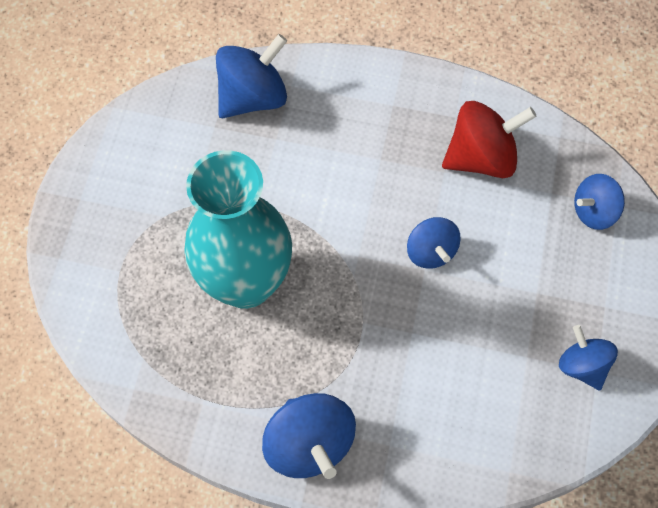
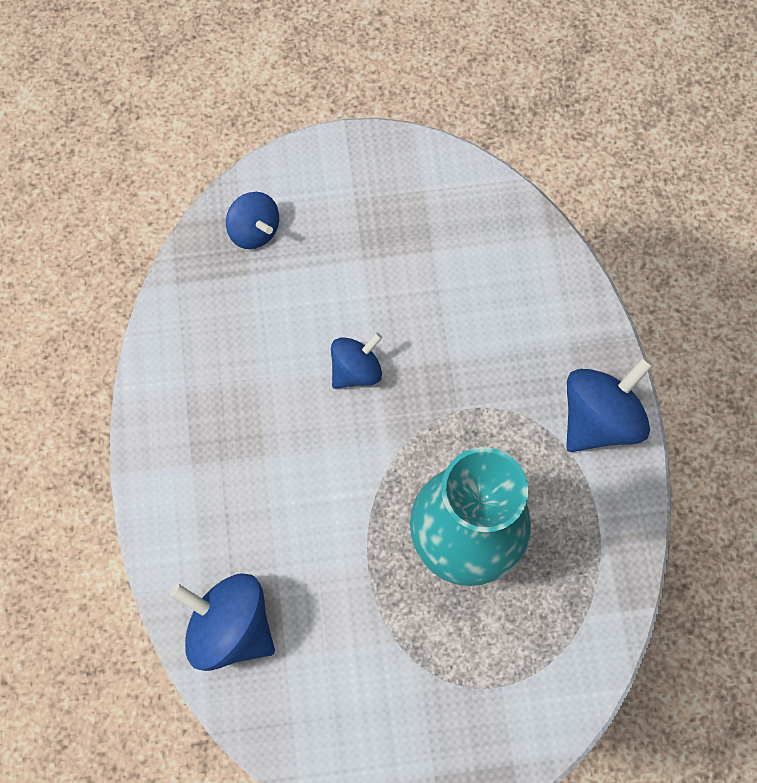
camera: 110 degrees left, 5 degrees up
red spinning top [442,101,536,178] -> none
blue spinning top [559,325,618,390] -> none

